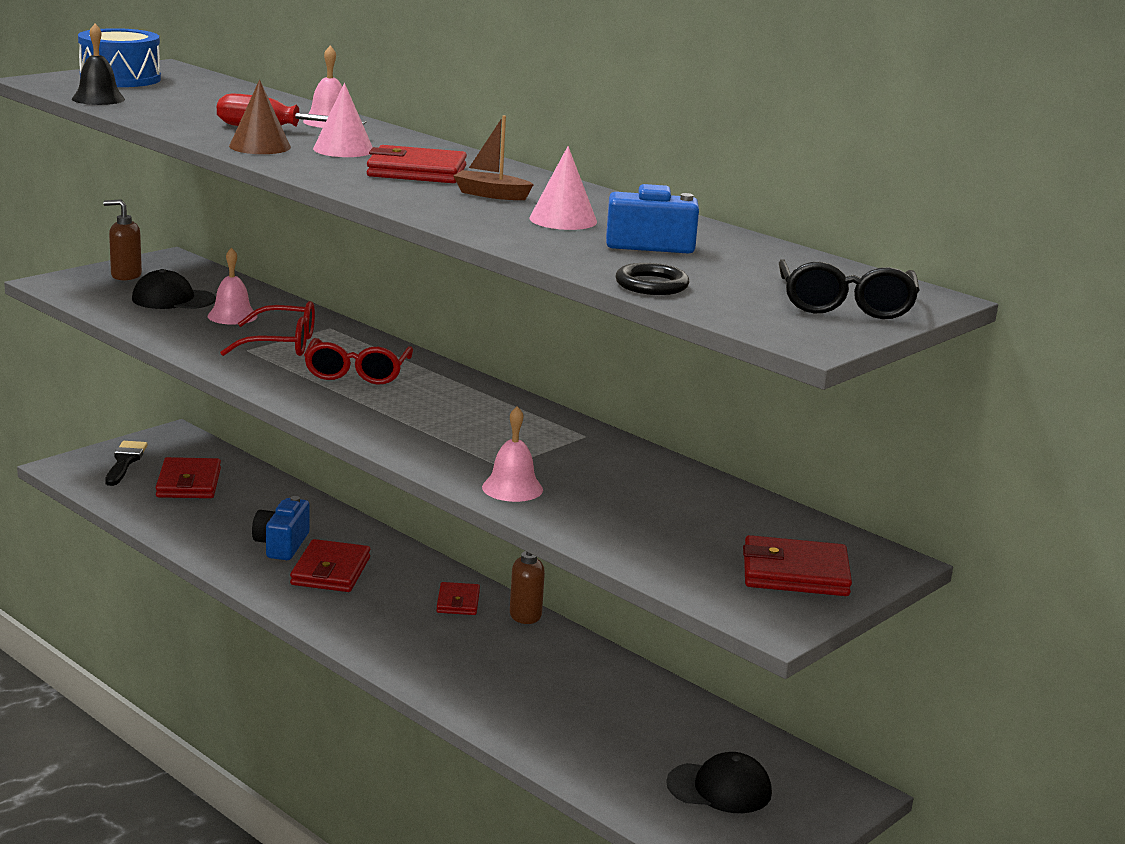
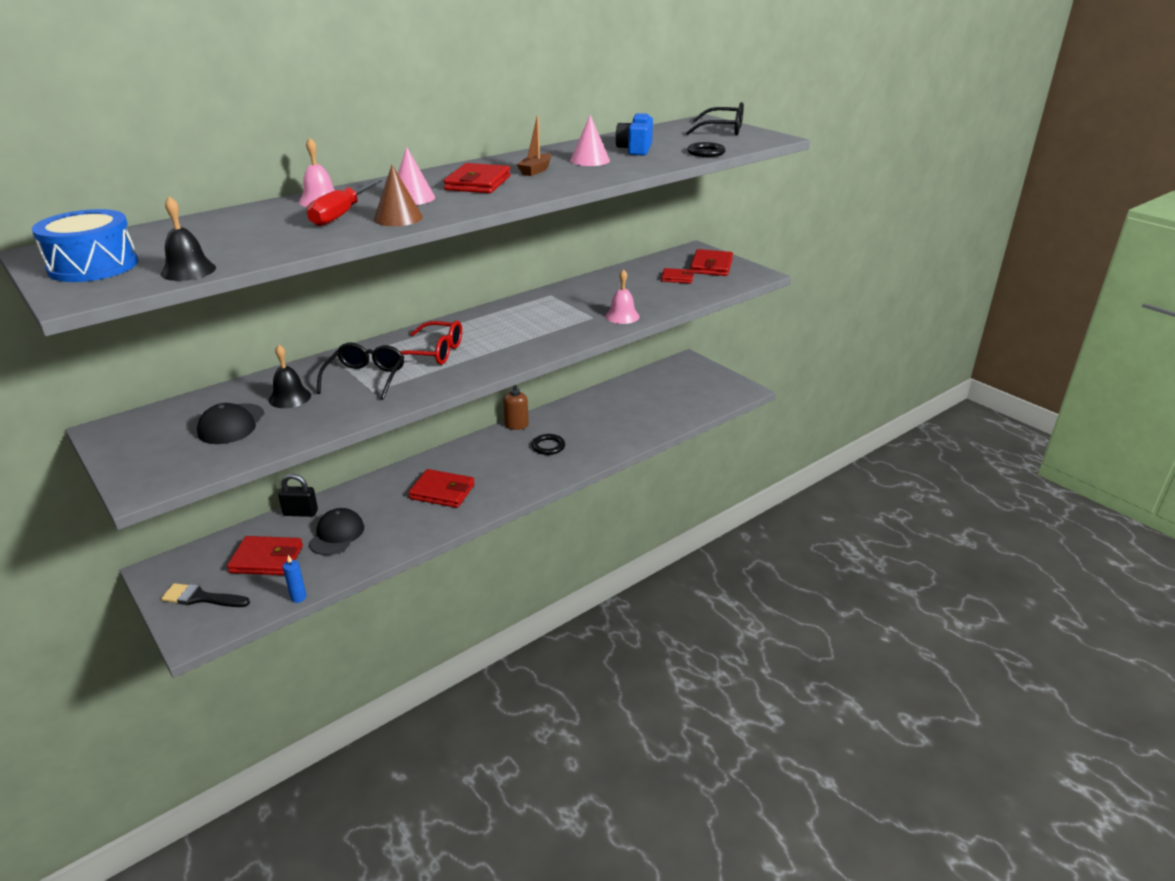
camera: 80 degrees left, 10 degrees up
brown soap dispenser [103,199,142,280] -> none
pink bell [208,248,257,325] -> black bell [269,344,311,408]
red glasses [220,301,315,356] -> black glasses [316,342,404,400]
blue camera [252,496,309,560] -> none
red wallet [437,582,480,615] -> red wallet moved to [661,268,694,283]
black cap [666,752,772,813] -> black cap moved to [309,508,364,555]
none -> black padlock [278,474,318,517]
none -> blue candle [283,555,307,603]
none -> black ring [532,434,565,455]

